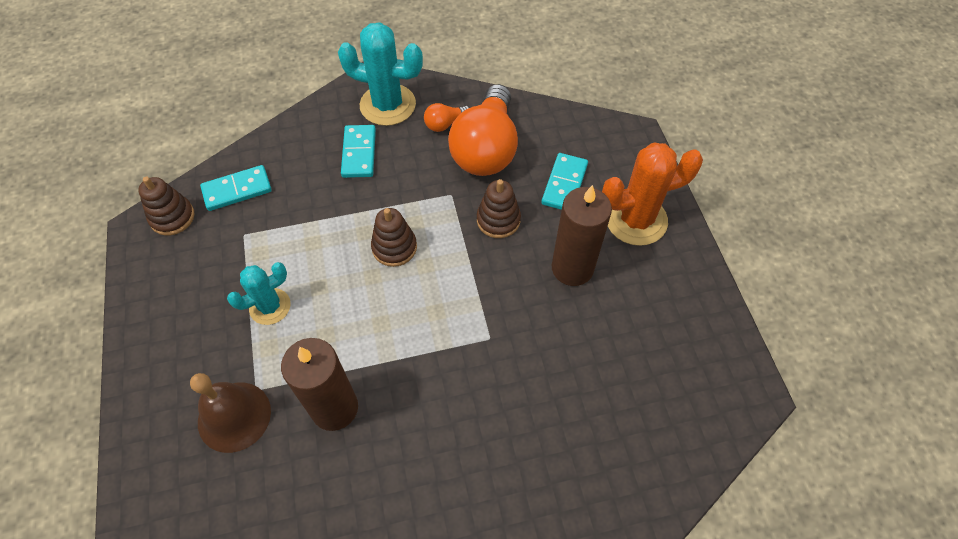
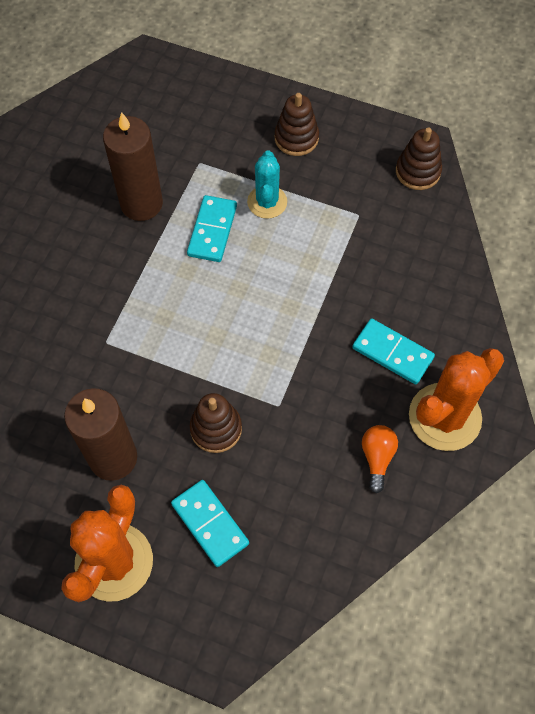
camera: 125 degrees right, 5 degrees up
brown bell [190,373,271,453] -> none
turquoise domino [200,165,272,211] -> turquoise domino moved to [187,195,237,262]
turquoise cactus [338,22,423,126] -> orange cactus [409,348,504,451]
brown stacking toy [371,208,417,267] -> brown stacking toy moved to [275,93,319,156]
orange light bulb [448,84,518,176] -> none

